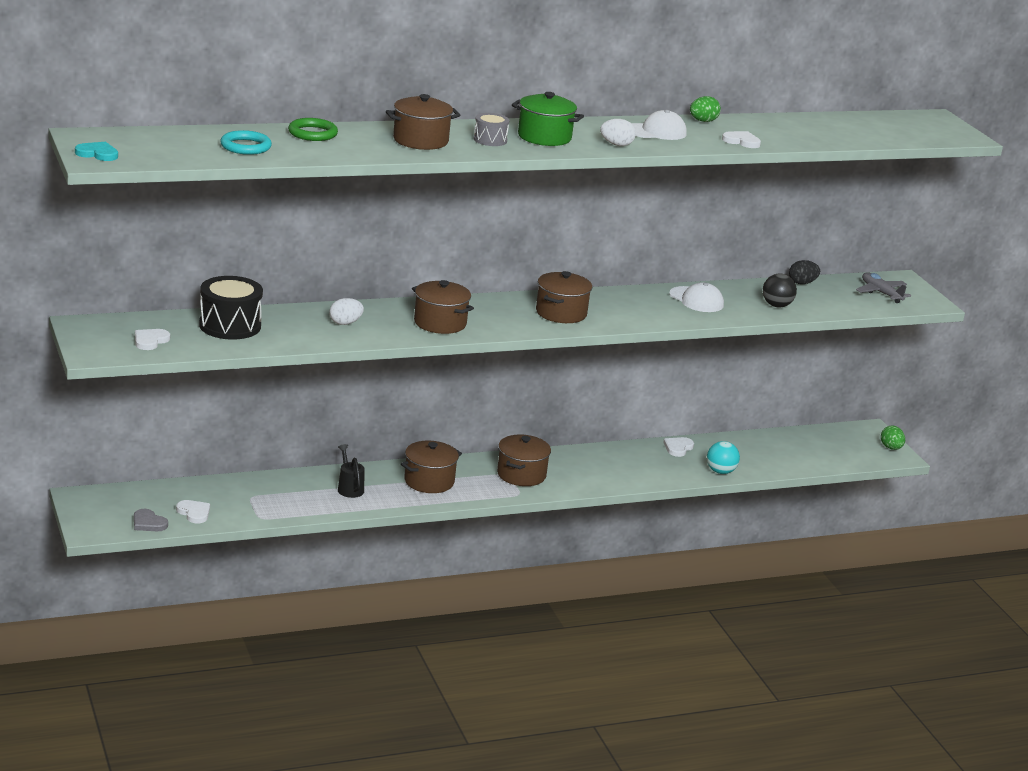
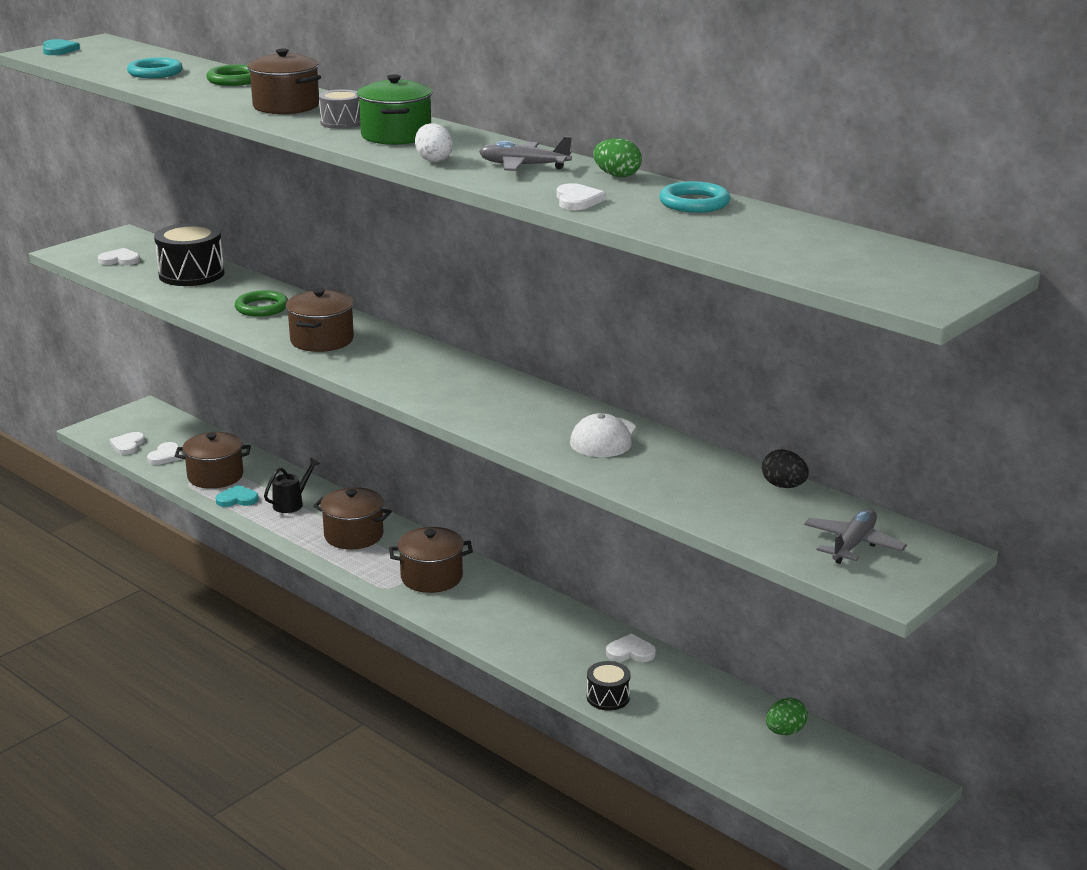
camera: 65 degrees right, 0 degrees up
grey heart [134,509,168,531] -> white heart [110,432,145,455]
white egg [329,298,364,325] -> green ring [235,290,288,317]
brown pot [536,271,592,323] -> brown pot moved to [175,432,251,489]
white cap [631,110,687,140] -> grey plane [479,136,572,171]
turquoise ball [707,441,740,474] -> black drum [587,661,630,711]
black ball [763,274,797,308] -> none
green egg [881,426,905,450] -> green egg moved to [766,698,808,735]
none -> turquoise heart [215,485,259,507]
none -> turquoise ring [659,181,730,213]

